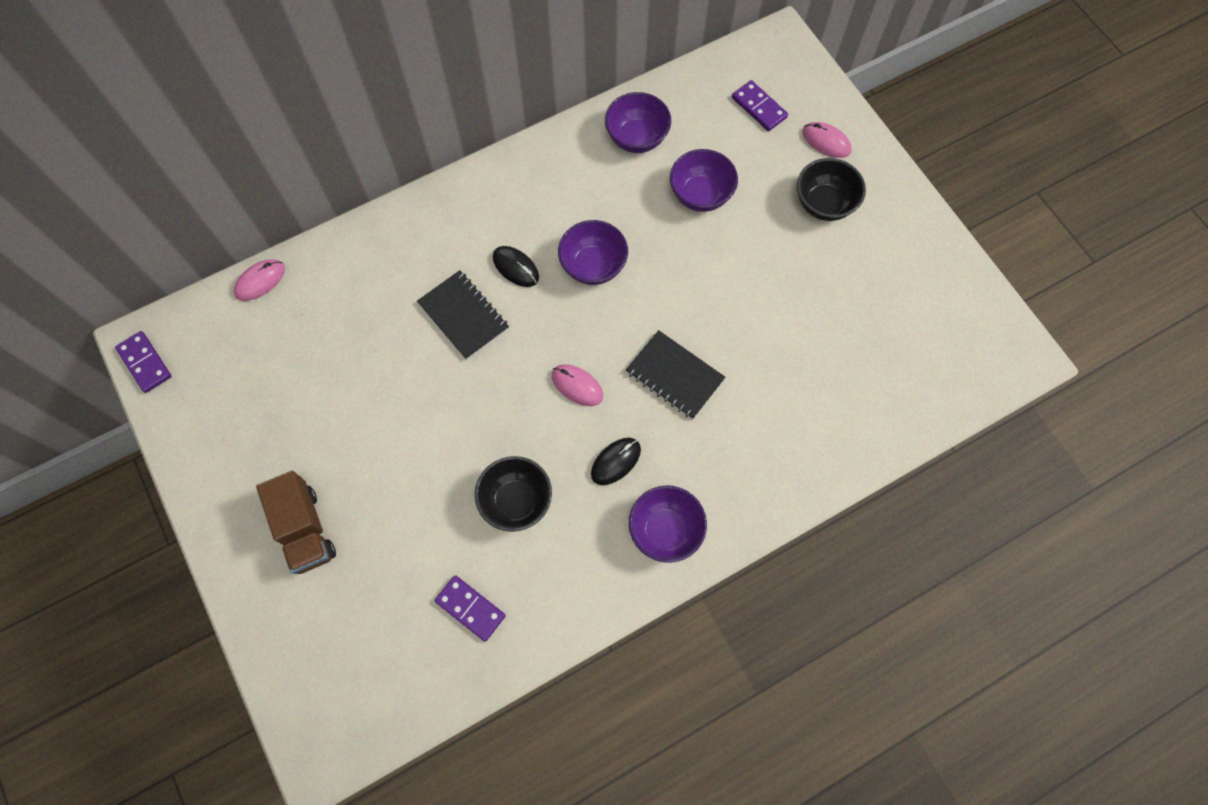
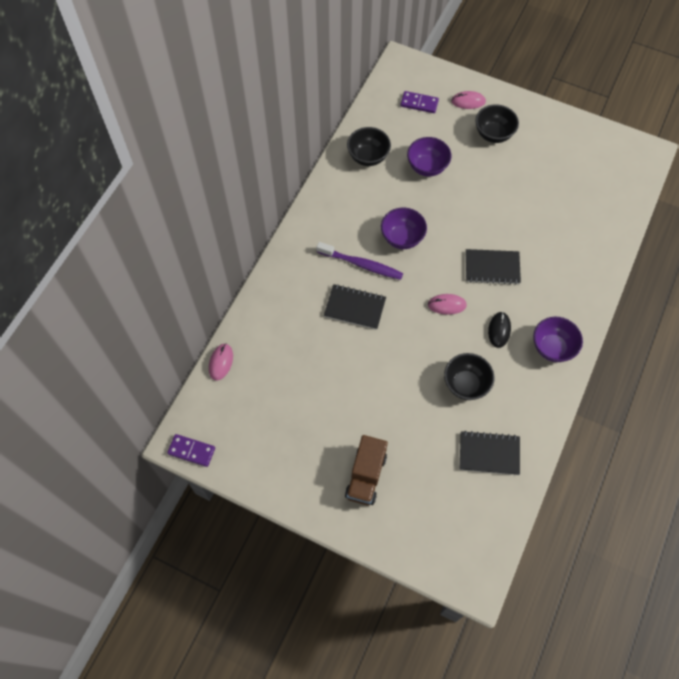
camera: 35 degrees left, 5 degrees down
brown truck [256,471,336,574] -> brown truck turned 75 degrees clockwise [345,435,388,506]
purple domino [435,575,506,642] -> black notebook [459,431,520,475]
black mouse [493,246,539,287] -> purple toothbrush [316,242,403,280]
purple bowl [605,92,671,153] -> black bowl [347,127,391,166]

